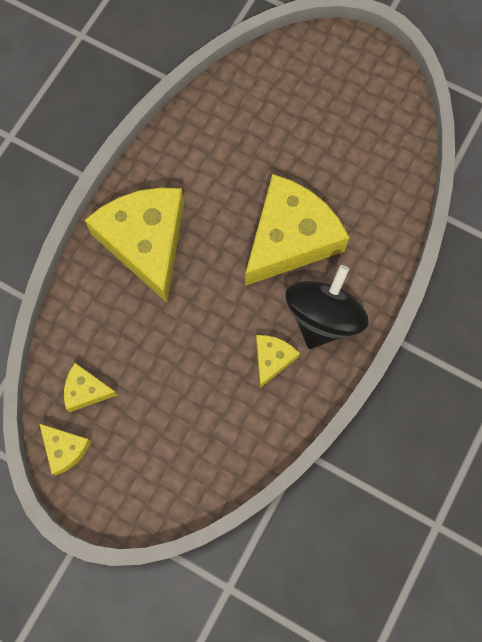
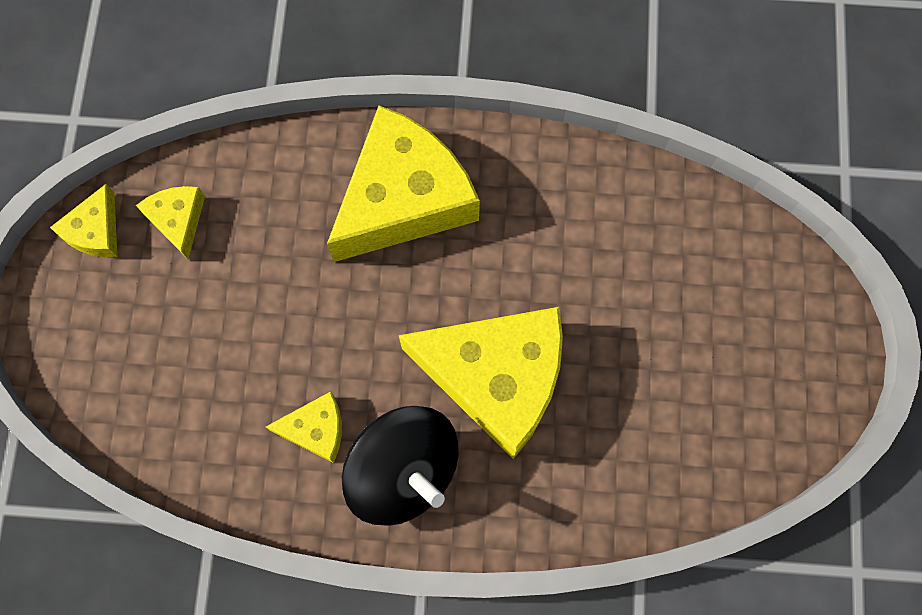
camera: 65 degrees right, 0 degrees up
black spinning top [285,265,369,349] -> black spinning top turned 45 degrees clockwise [342,406,458,526]

